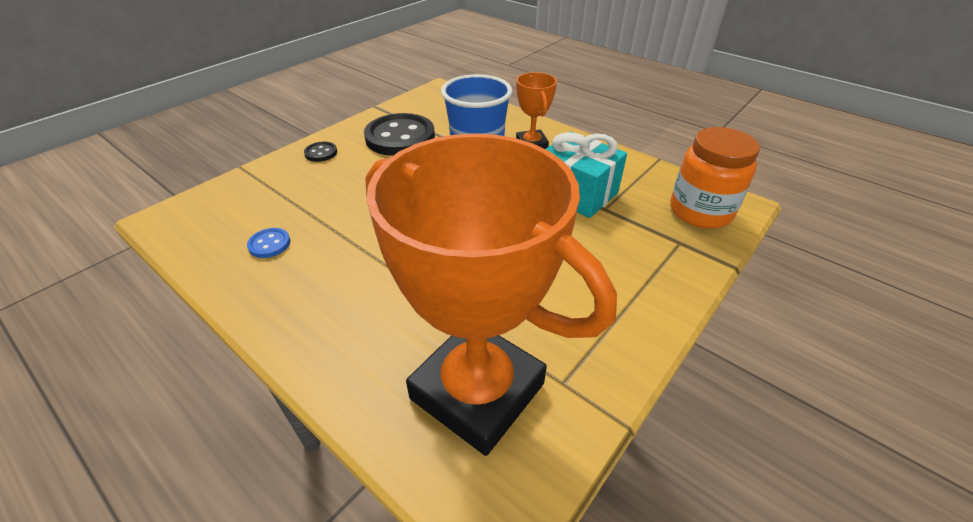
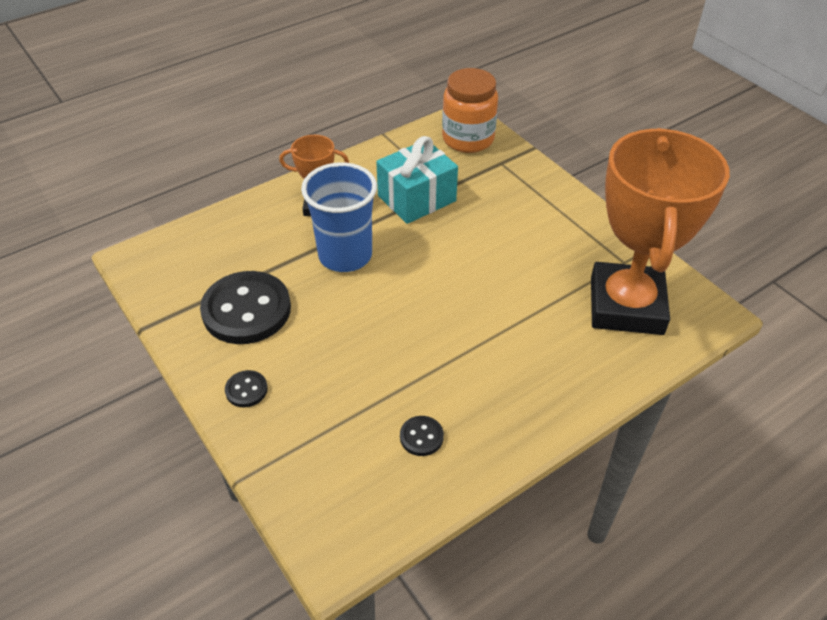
camera: 75 degrees left, 5 degrees up
blue button [247,228,291,258] -> black button [400,416,444,456]
orange trophy [365,133,617,456] -> orange trophy turned 45 degrees counterclockwise [591,128,730,335]

